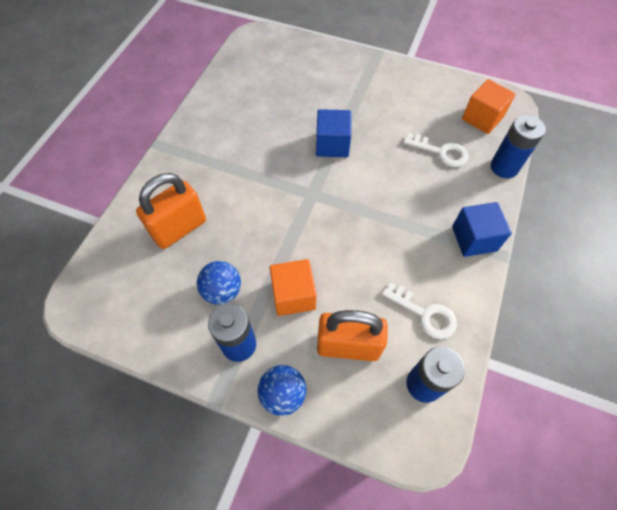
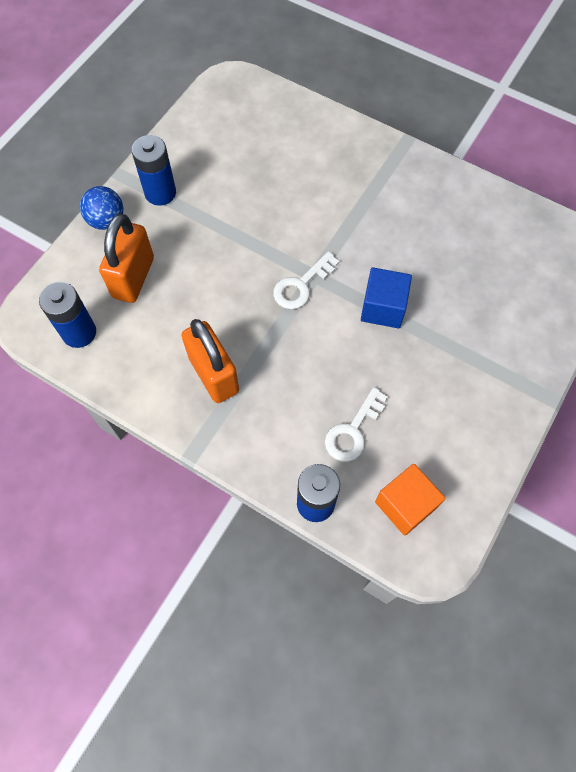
camera: 100 degrees right, 5 degrees up
orange padlock [136,173,206,249] -> orange padlock moved to [181,319,239,403]
blue ball [197,261,241,305] -> none
orange cube [270,259,317,316] -> none
white key [382,282,457,339] -> white key moved to [273,251,339,309]
blue cube [452,202,512,257] -> none

